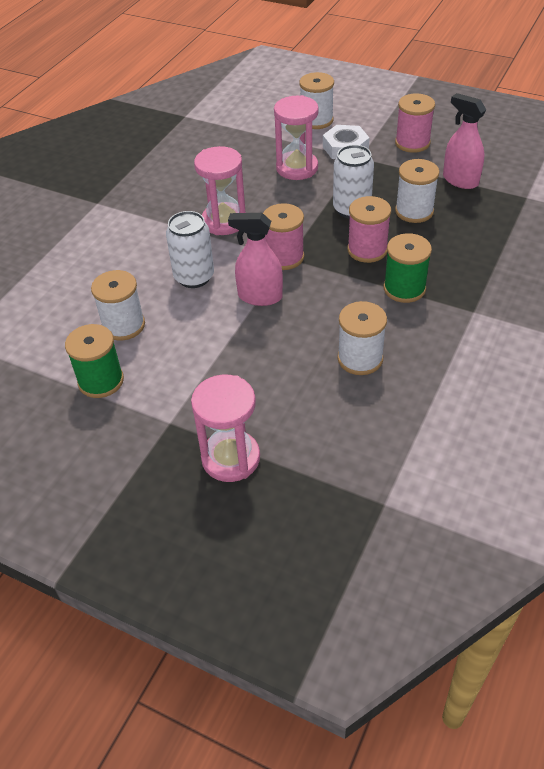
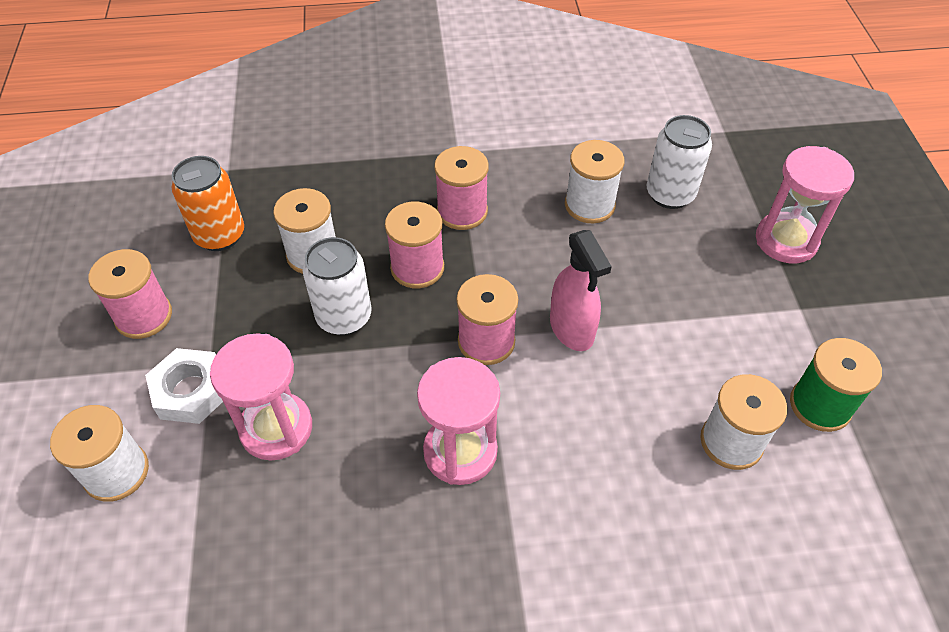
camera: 125 degrees left, 5 degrees up
white can [166,211,214,288] -> white can moved to [647,115,712,209]
green spool [384,233,432,303] -> pink spool [434,146,489,230]
pink spray bottle [443,93,486,189] -> orange can [172,156,244,251]

